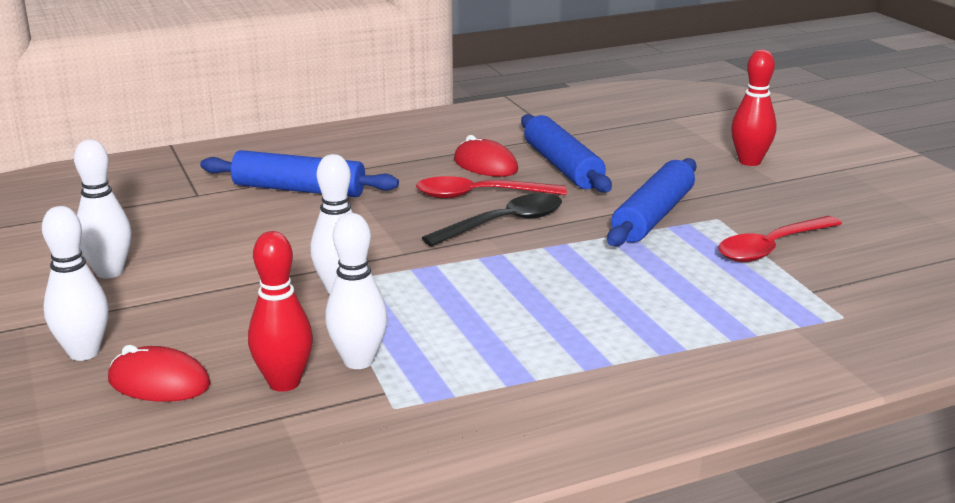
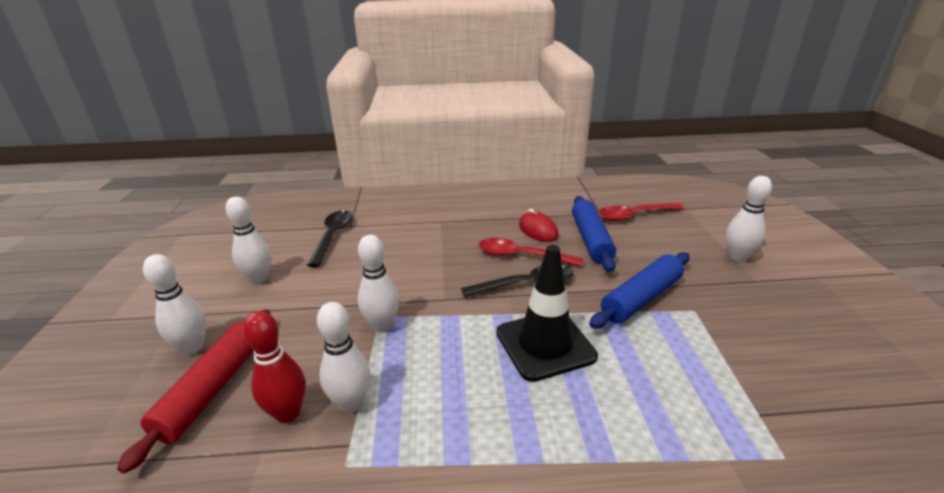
camera: 20 degrees right, 5 degrees up
red mouse [108,345,211,402] -> red rolling pin [117,309,270,474]
blue rolling pin [200,150,399,197] -> none
red spoon [718,216,842,262] -> red spoon moved to [599,203,684,221]
red bowling pin [731,50,777,166] -> white bowling pin [726,176,772,262]
none -> black spoon [307,210,352,267]
none -> black traffic cone [496,245,598,382]

